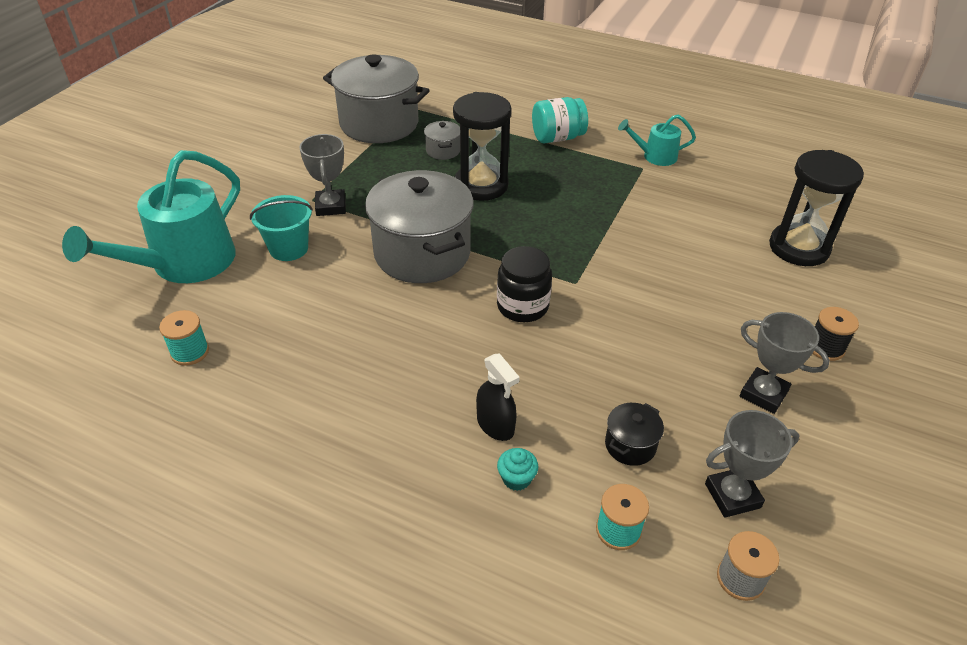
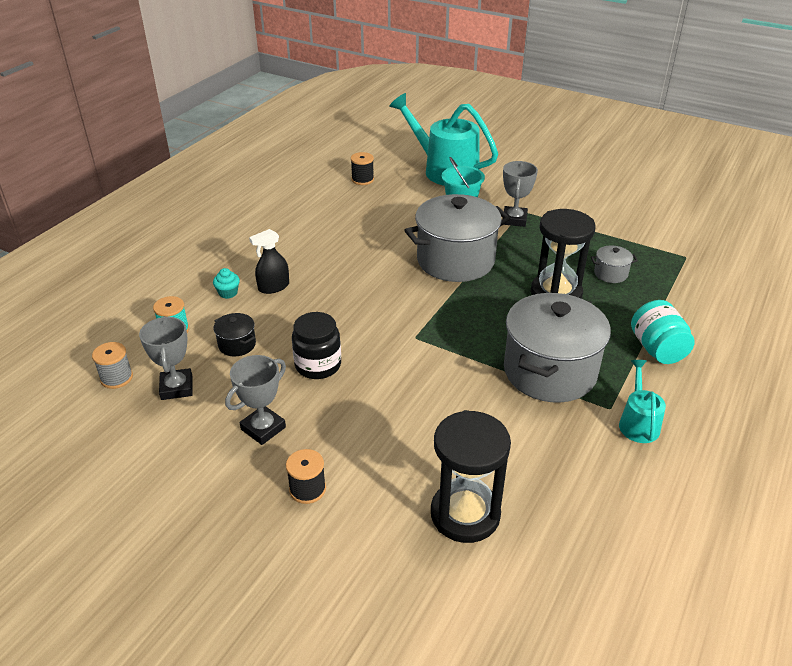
camera: 95 degrees right, 5 degrees down
turquoise spool [159,310,209,366] -> black spool [351,152,374,185]
grey trophy [299,134,346,216] -> grey trophy turned 75 degrees counterclockwise [503,161,538,227]
grey pot [323,54,430,143] -> grey pot moved to [504,293,611,402]
black jar [497,246,552,322] -> black jar moved to [292,312,341,379]

